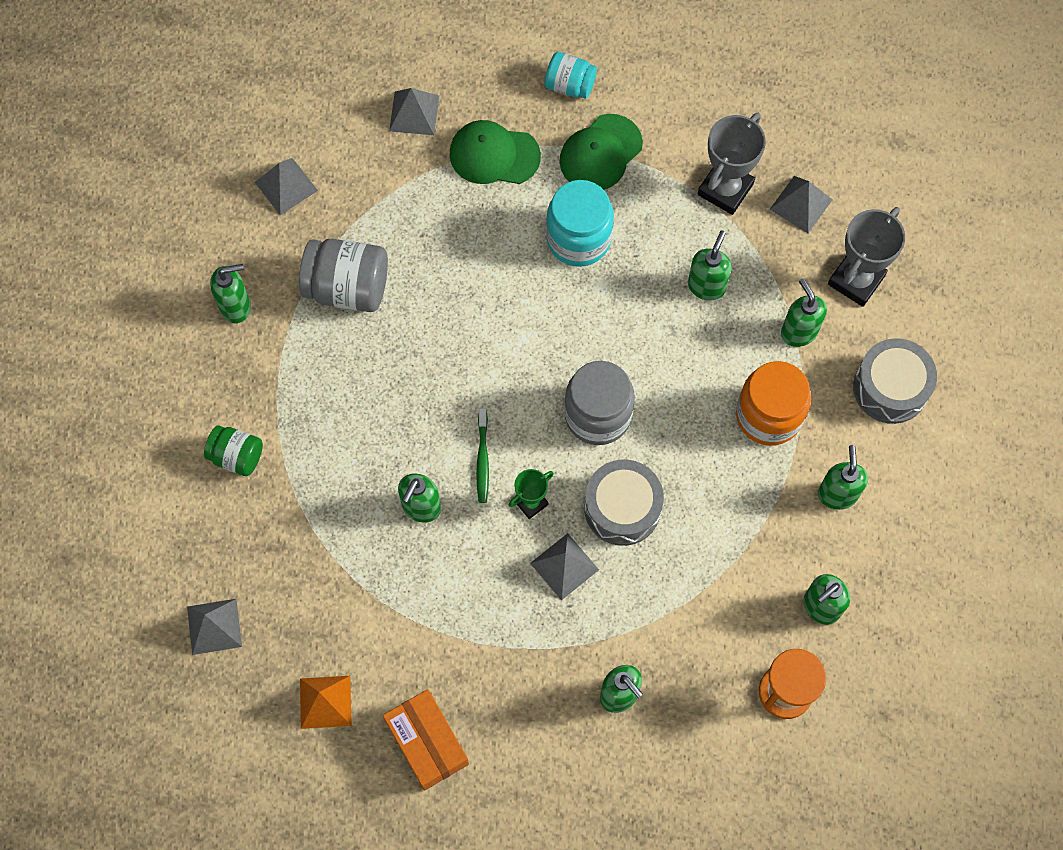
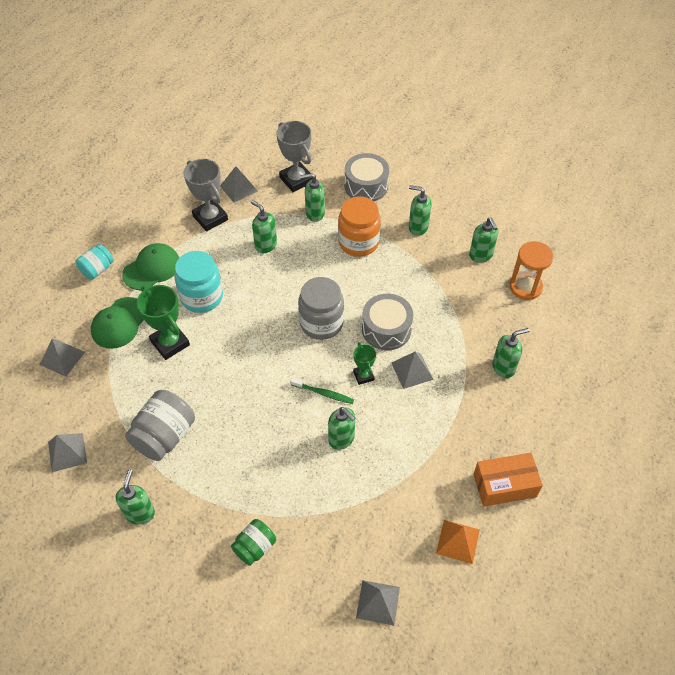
camera: 70 degrees left, 15 degrees down
green cap [560,114,643,190] -> green cap turned 105 degrees counterclockwise [122,243,179,290]
none -> green trophy [137,285,190,360]

